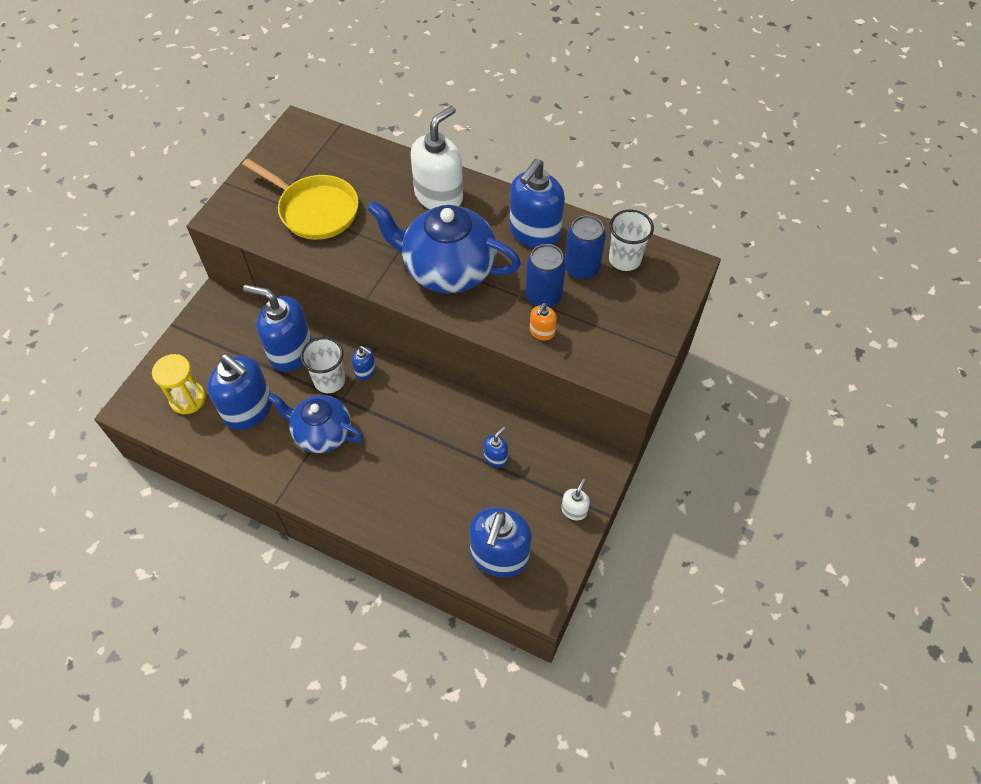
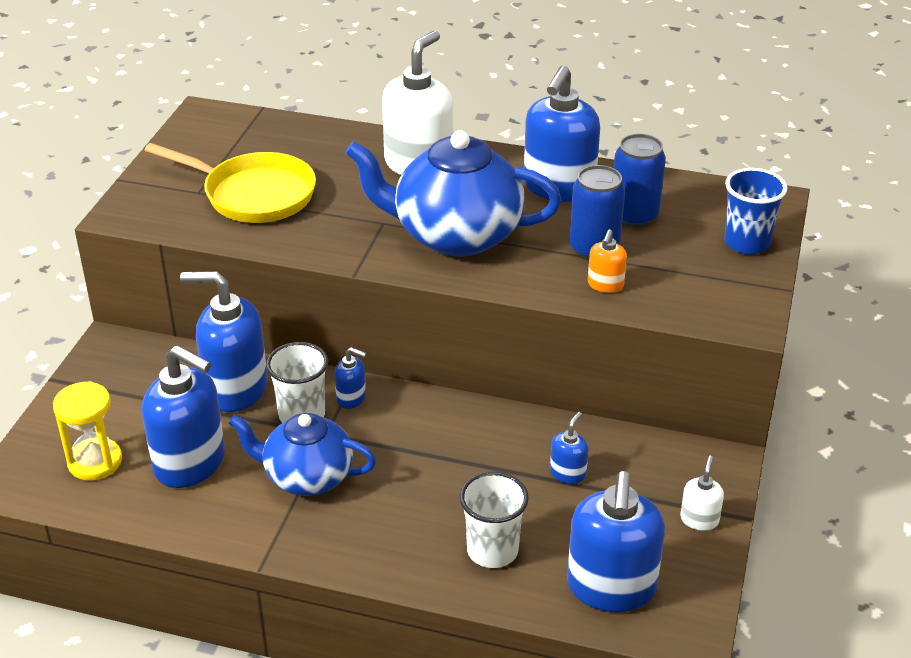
camera: 10 degrees left, 20 degrees down
white cup [609,209,654,271] -> white cup moved to [460,472,529,568]
none -> blue cup [724,168,787,254]

